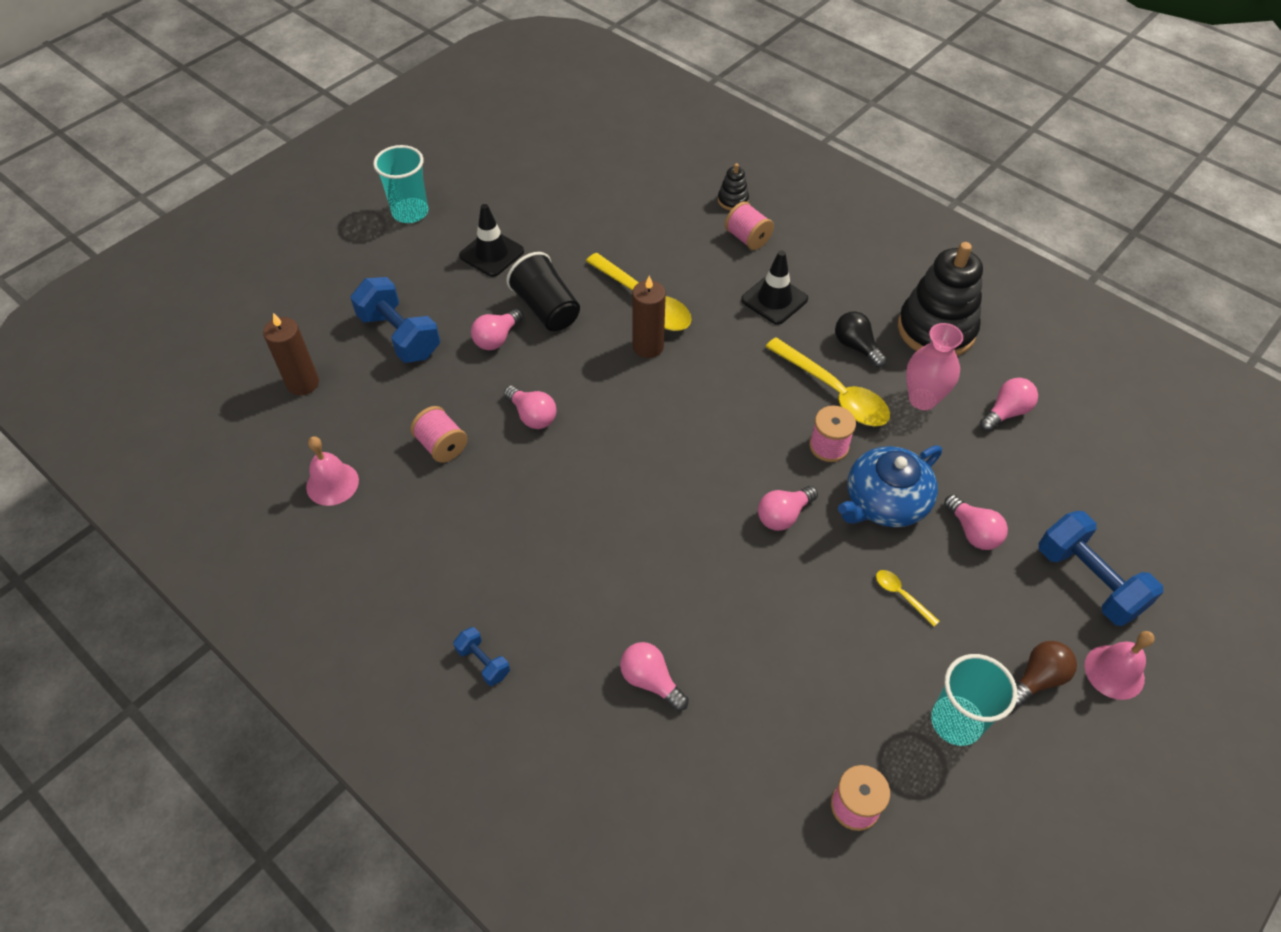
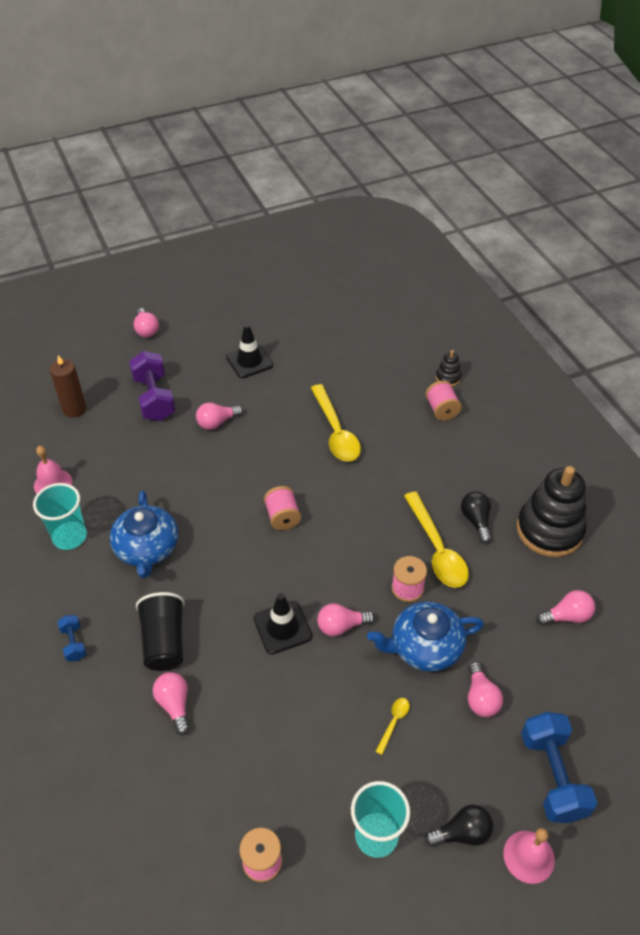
camera: 25 degrees right, 5 degrees down
blue dumbbell [350,277,440,363] -> purple dumbbell [129,351,175,421]
turquoise cup [373,145,428,223] -> turquoise cup moved to [33,483,87,550]
pink spool [410,406,468,463] -> pink spool moved to [264,486,301,530]
pink light bulb [504,386,557,429] -> pink light bulb moved to [133,308,159,337]
black cup [506,252,580,331] -> black cup moved to [136,592,185,671]
brown candle [632,276,666,358] -> none
black traffic cone [741,250,808,325] -> black traffic cone moved to [254,593,312,654]
yellow spoon [876,570,939,626] -> yellow spoon turned 45 degrees clockwise [375,698,410,755]
pink vase [906,323,963,410] -> none
brown light bulb [1015,641,1077,707] -> black light bulb [425,805,493,847]
none -> blue teapot [110,491,178,578]

